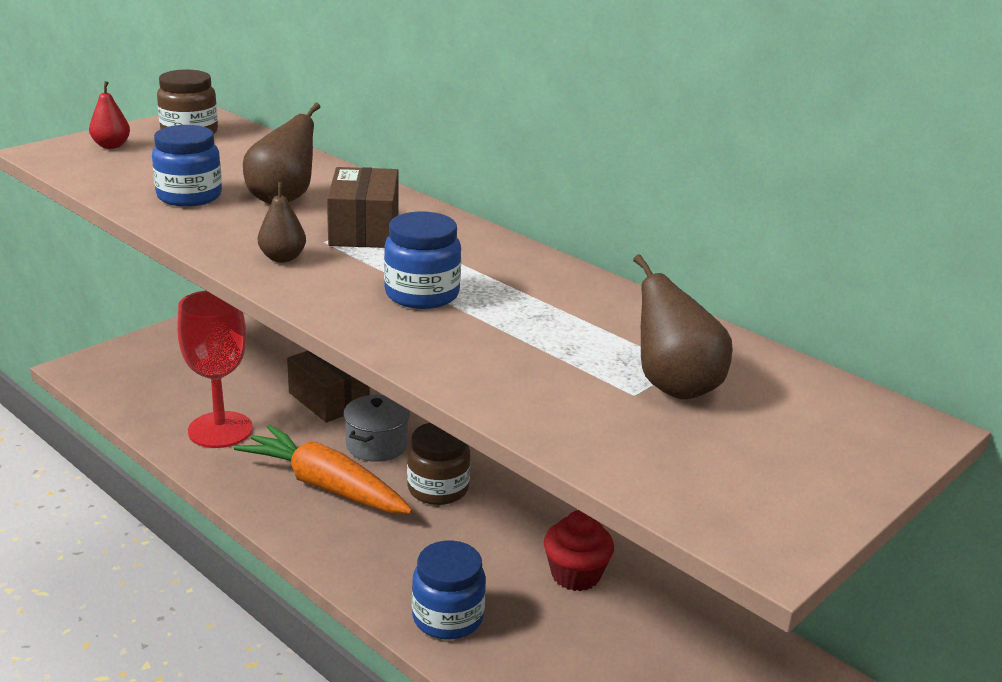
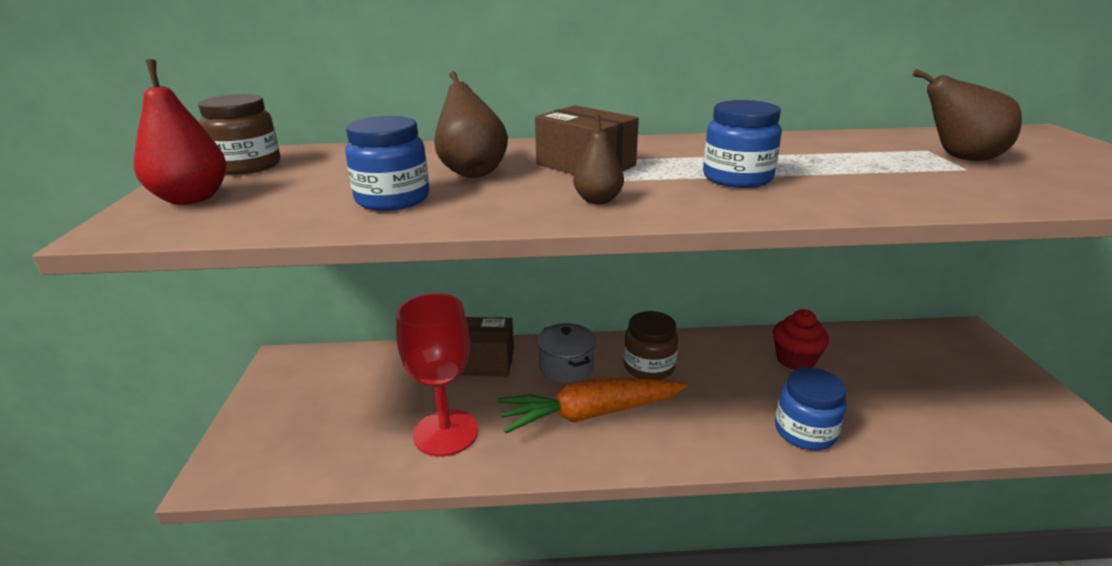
camera: 45 degrees left, 0 degrees up
red pear [89,81,130,149] -> red pear [134,59,226,205], size x1.61

